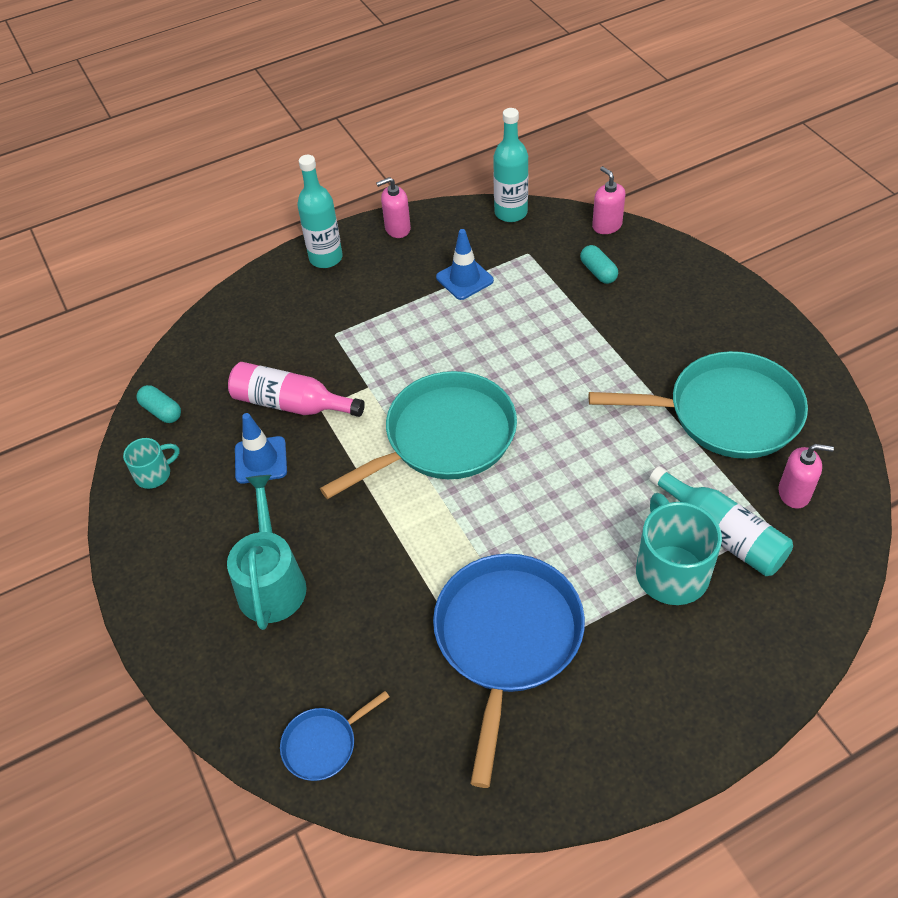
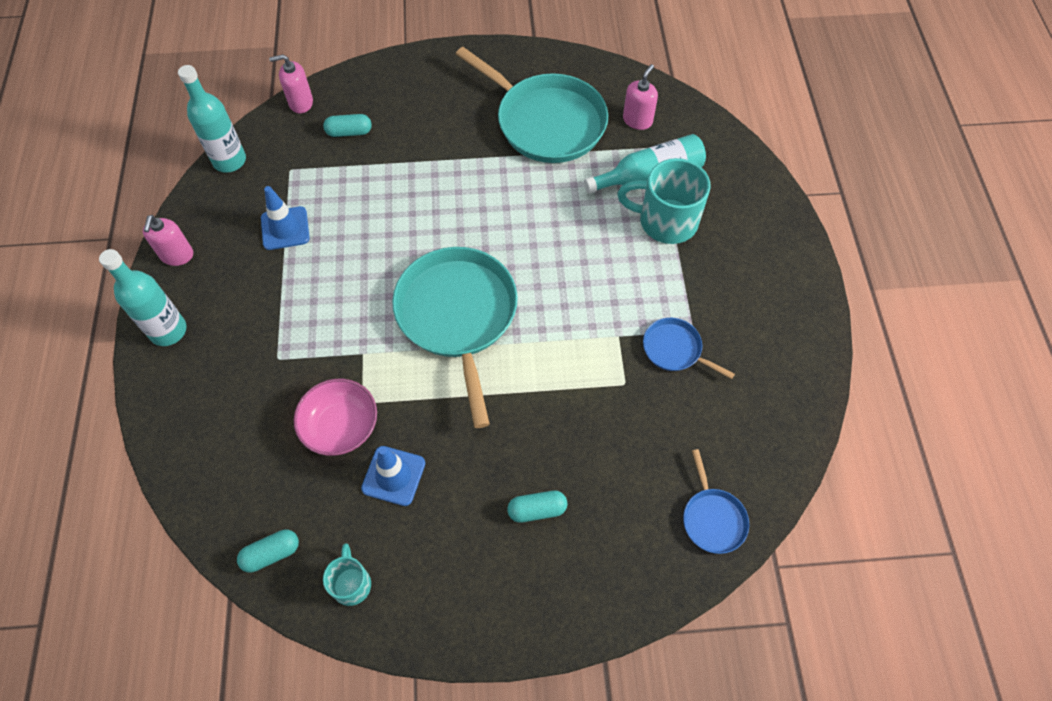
camera: 70 degrees left, 10 degrees up
turquoise watering can [227,475,307,630] -> turquoise capsule [507,490,567,523]
pink bottle [228,362,365,417] -> pink bowl [294,379,377,456]
blue pan [433,554,585,788] -> blue pan [643,318,735,379], size x0.47
turquoise pan [589,351,808,459] -> turquoise pan turned 105 degrees clockwise [456,47,608,163]

